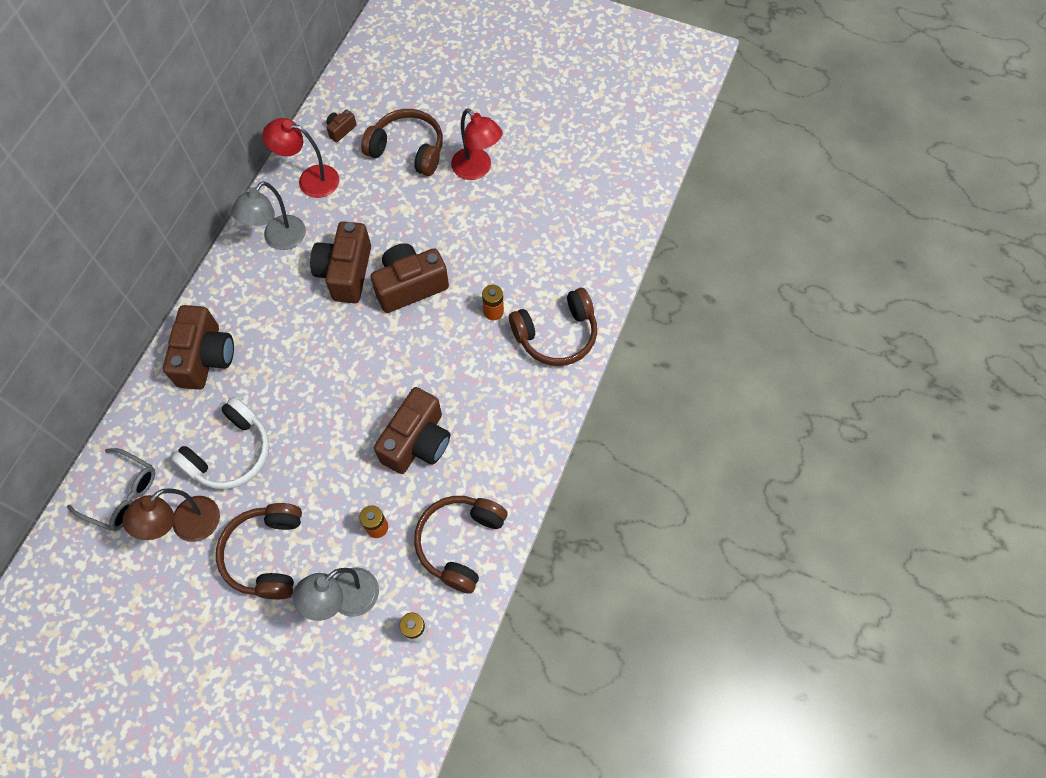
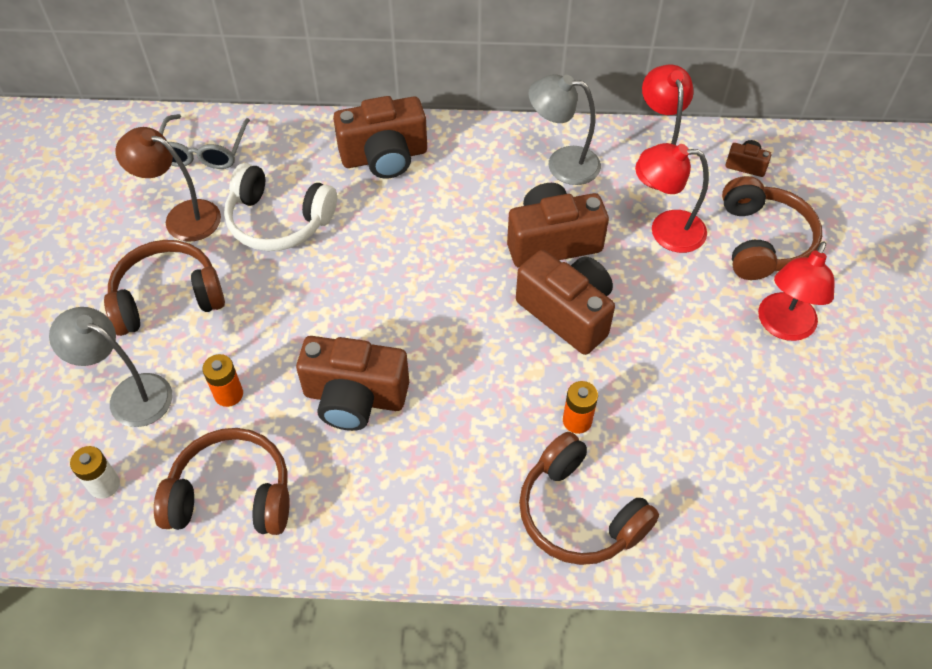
camera: 70 degrees right, 10 degrees down
none -> red lamp [639,143,709,253]

